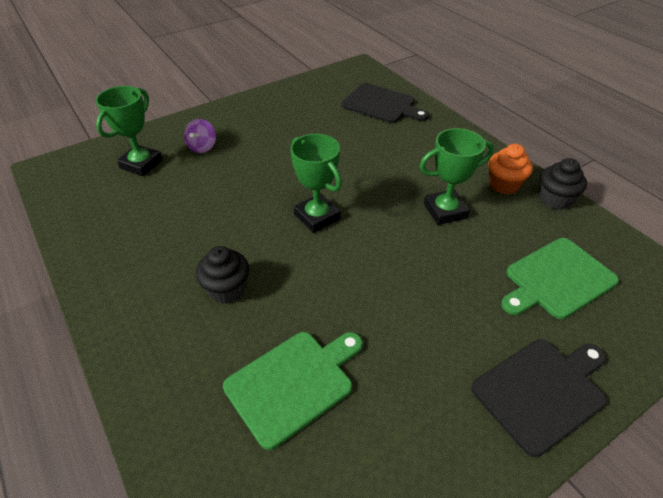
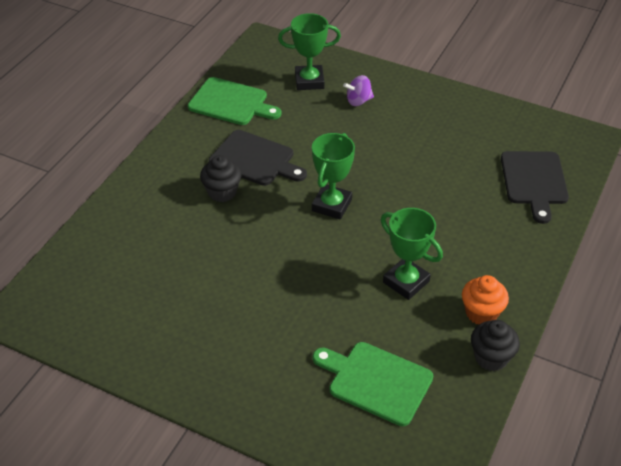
camera: 60 degrees right, 0 degrees up
green cutting board [223,332,363,450] -> green cutting board moved to [188,77,282,125]
black cutting board [471,339,607,457] -> black cutting board moved to [209,130,307,186]

